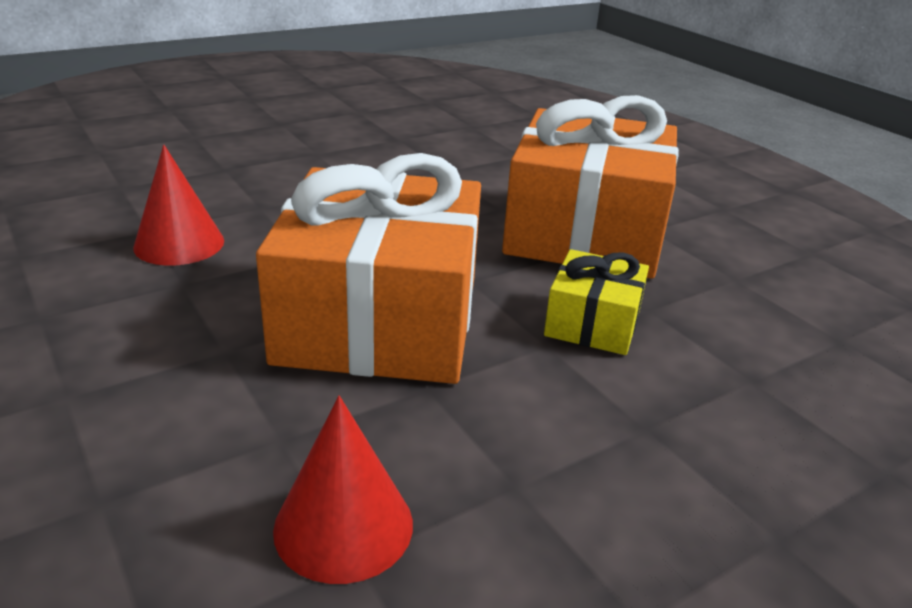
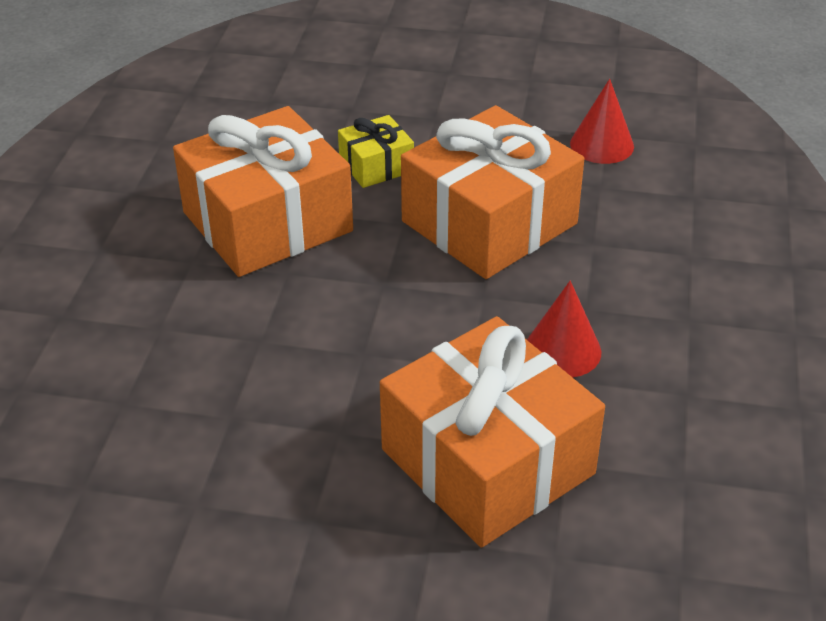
camera: 135 degrees left, 10 degrees up
none -> orange gift [380,316,605,548]

